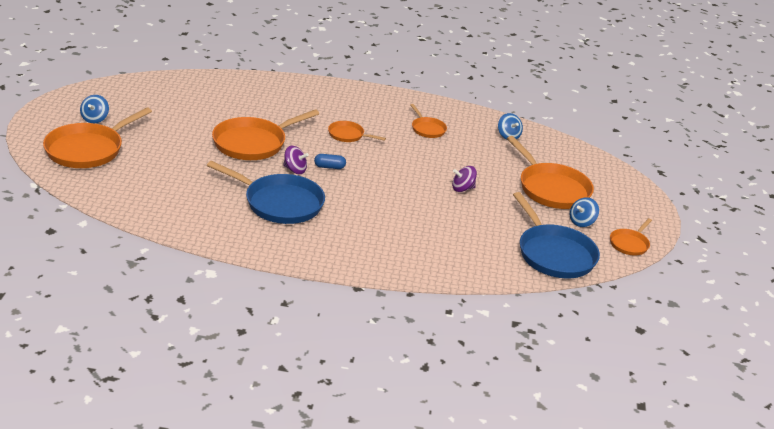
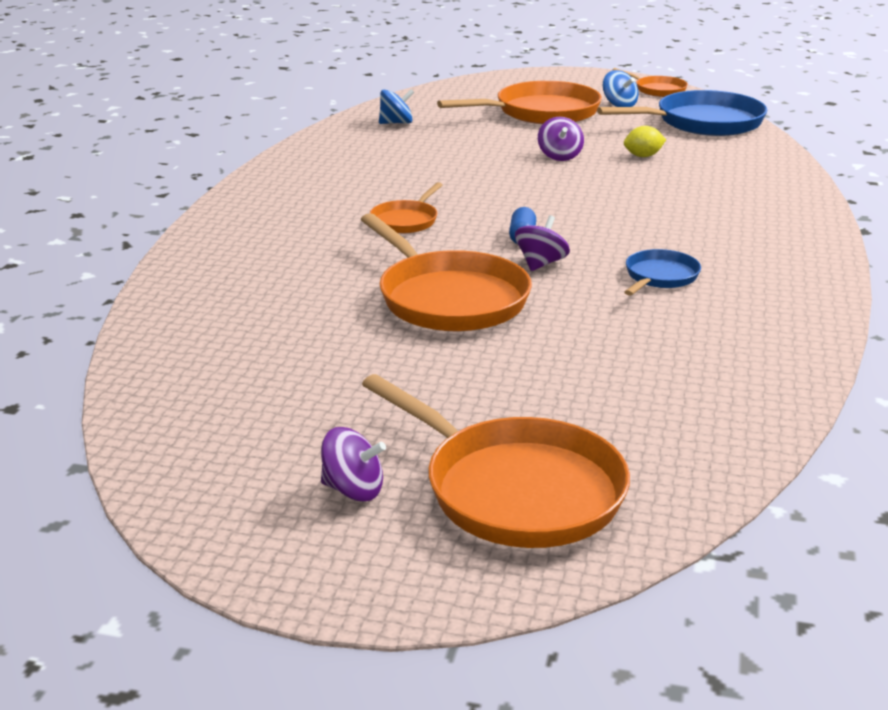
camera: 80 degrees left, 5 degrees down
blue spinning top [80,95,109,124] -> purple spinning top [321,427,386,502]
blue pan [207,161,325,224] -> blue pan [624,249,701,296], size x0.52
orange pan [410,104,447,138] -> none
none -> yellow lemon [624,126,666,157]

